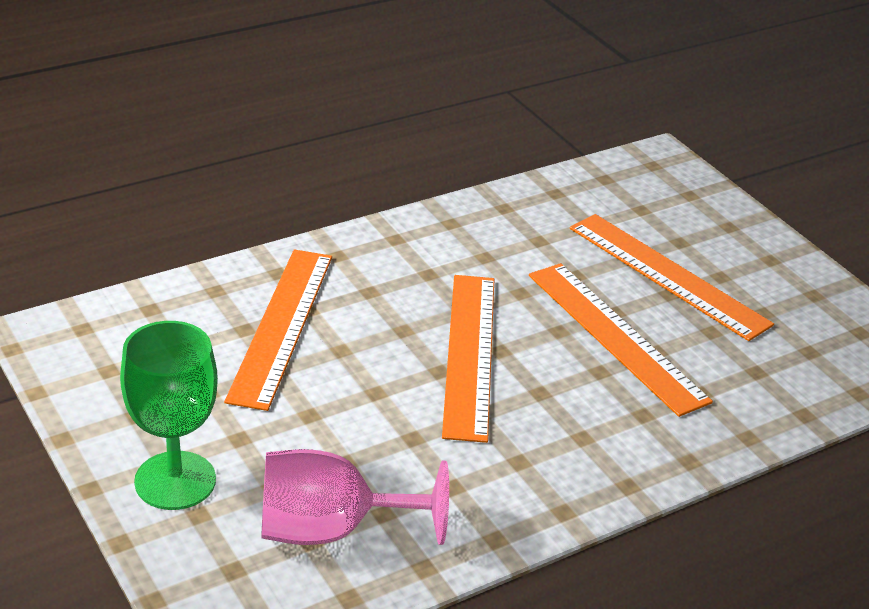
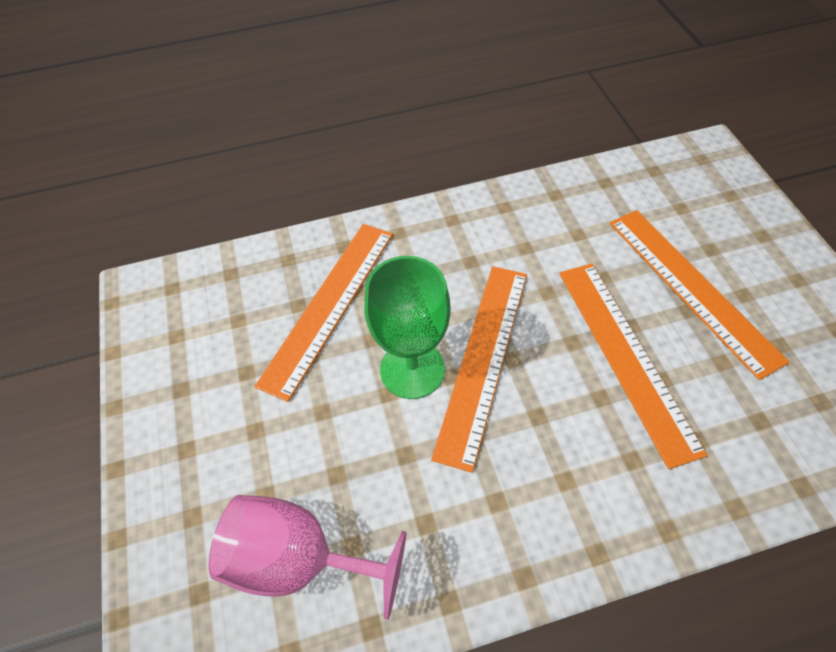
camera: 20 degrees right, 20 degrees up
green goblet [120,321,218,510] -> green goblet moved to [364,256,451,399]

